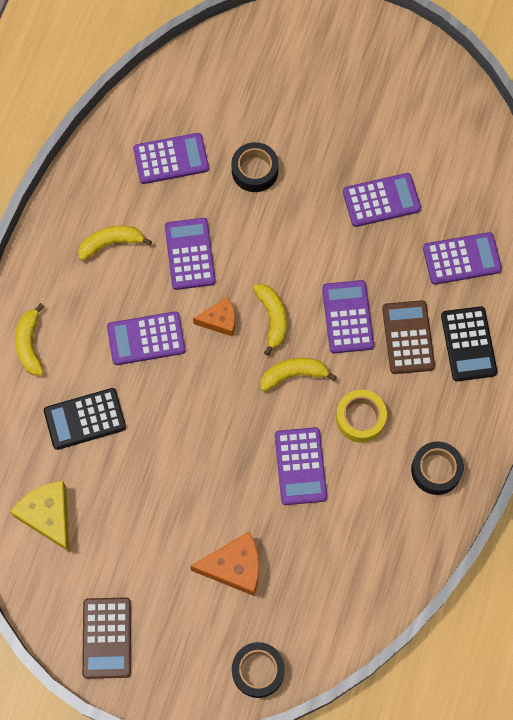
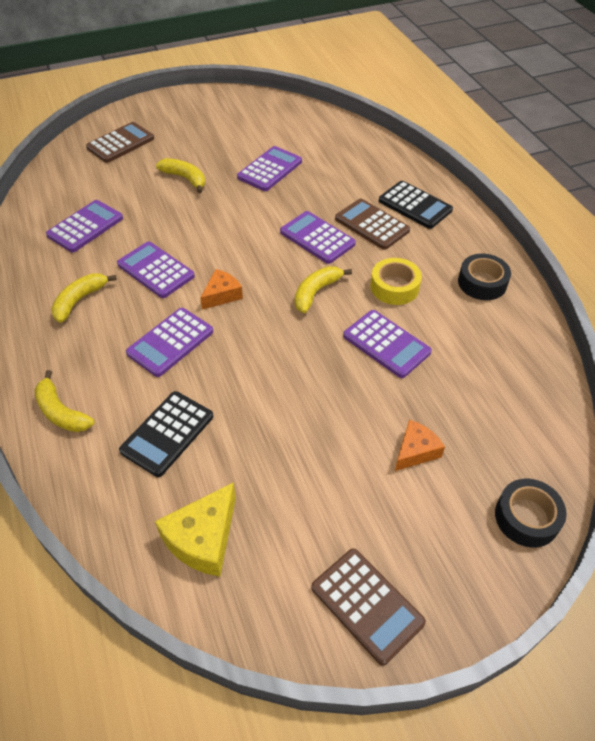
camera: 40 degrees left, 20 degrees down
yellow cheese [10,481,69,552] -> yellow cheese turned 75 degrees counterclockwise [155,482,236,577]
orange cheese [190,531,259,596] -> orange cheese [395,419,445,471], size x0.65
black tape [231,142,279,192] -> none
yellow banana [253,284,287,356] -> yellow banana moved to [156,158,205,193]
purple calculator [423,232,502,285] -> none
none -> brown calculator [86,122,154,163]

